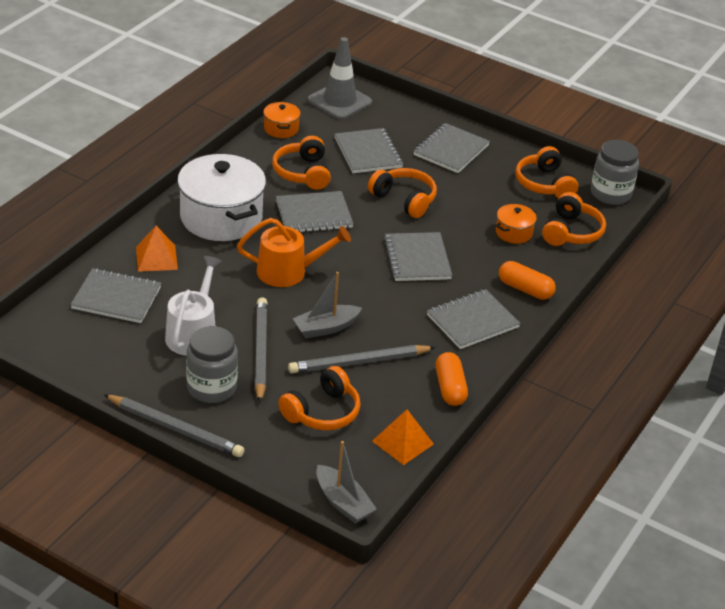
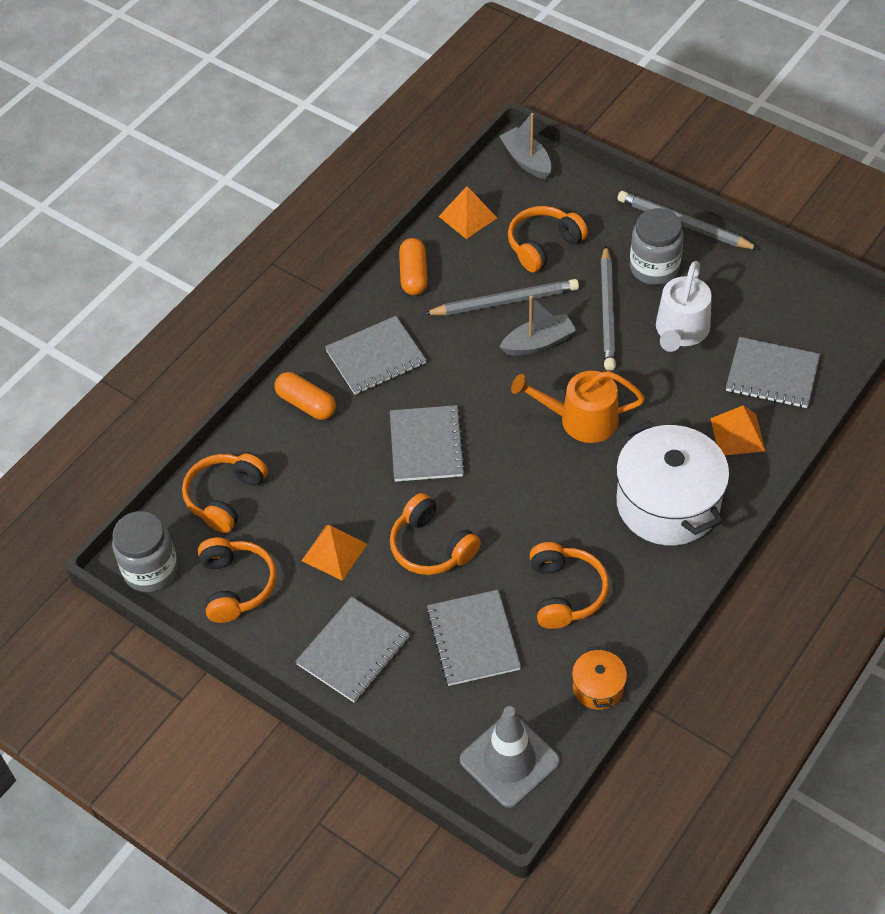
camera: 170 degrees left, 15 degrees up
grey notebook [276,191,354,232] -> none
orange pot [496,204,537,244] -> none
none -> orange pyramid [301,525,367,581]

